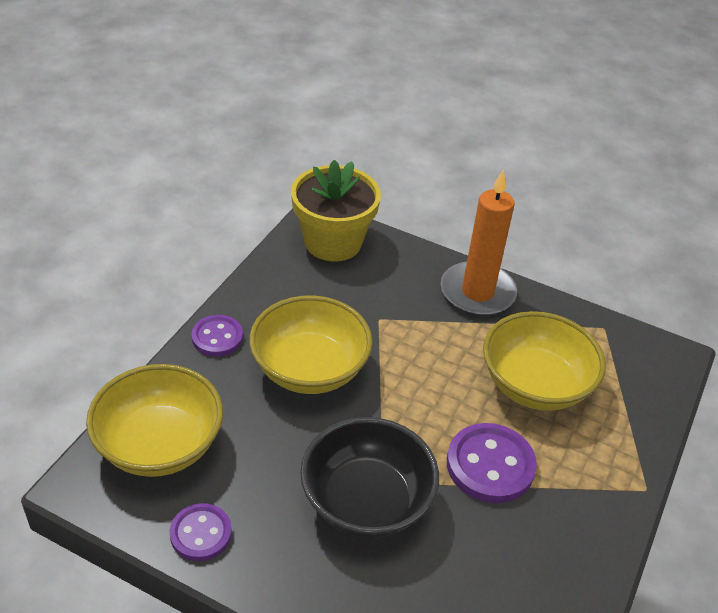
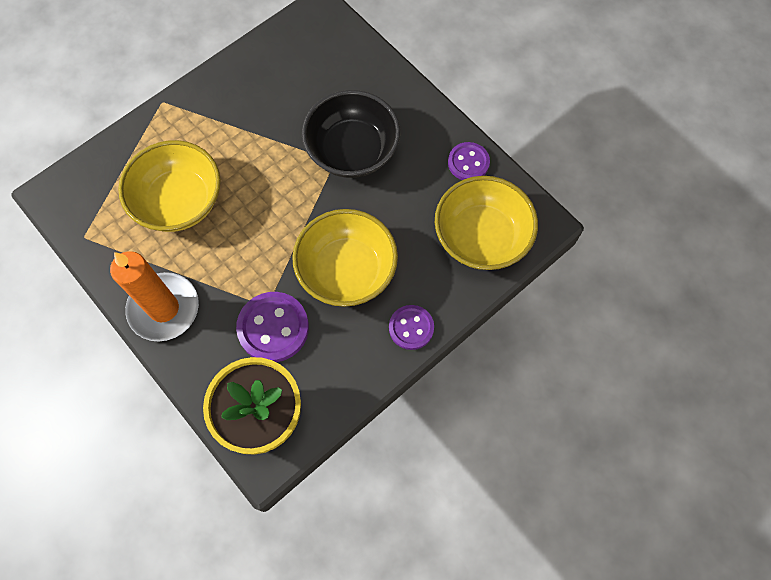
camera: 155 degrees left, 25 degrees up
purple button [447,423,537,503] -> purple button moved to [236,292,309,362]

